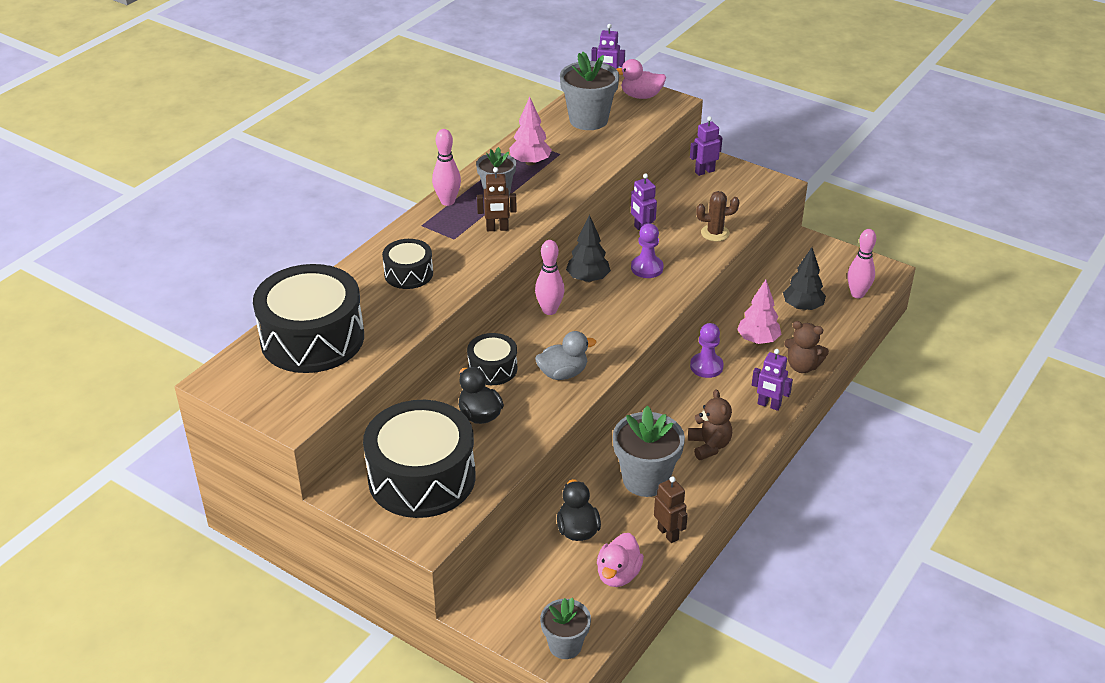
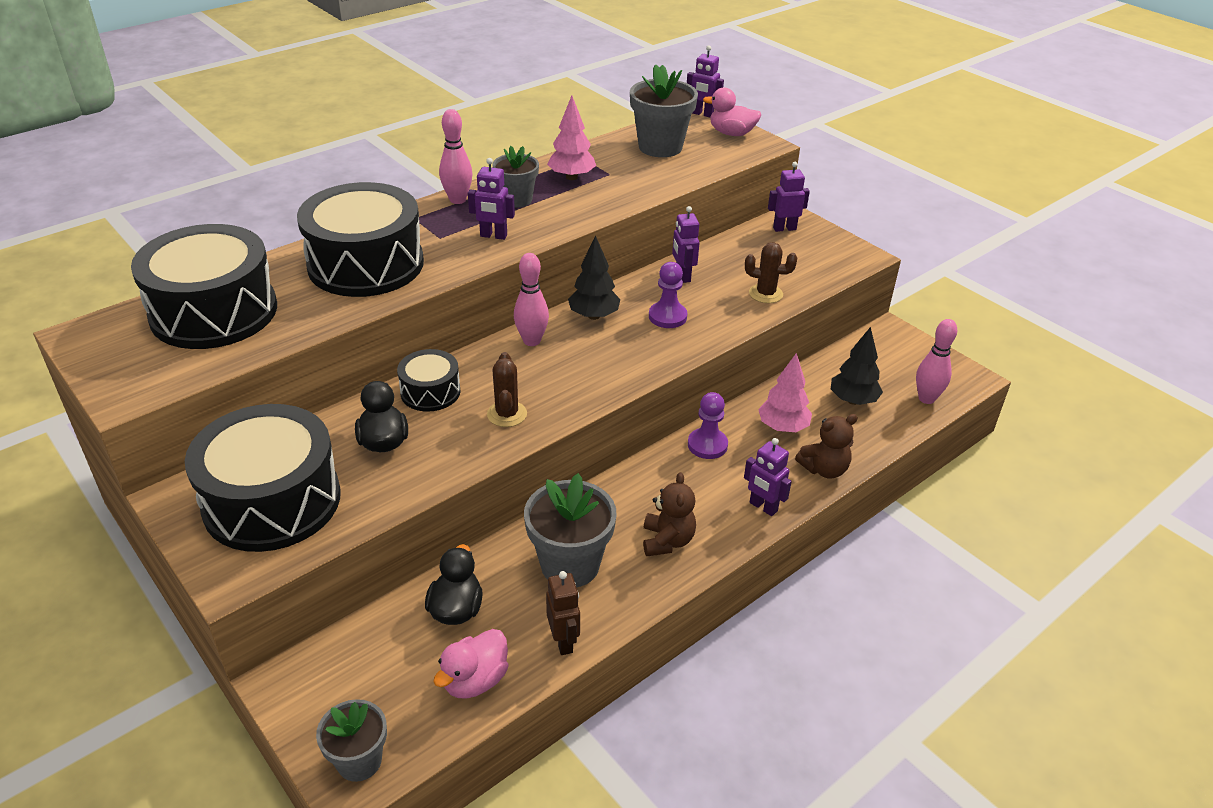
camera: 15 degrees right, 0 degrees up
black drum [382,239,433,289] -> black drum [297,182,424,297], size x1.99
brown robot [477,167,517,231] -> purple robot [468,158,515,240]
grey duck [535,331,596,380] -> brown cactus [487,352,527,427]
brown teddy bear [784,321,829,373] -> brown teddy bear turned 60 degrees counterclockwise [795,414,858,479]

